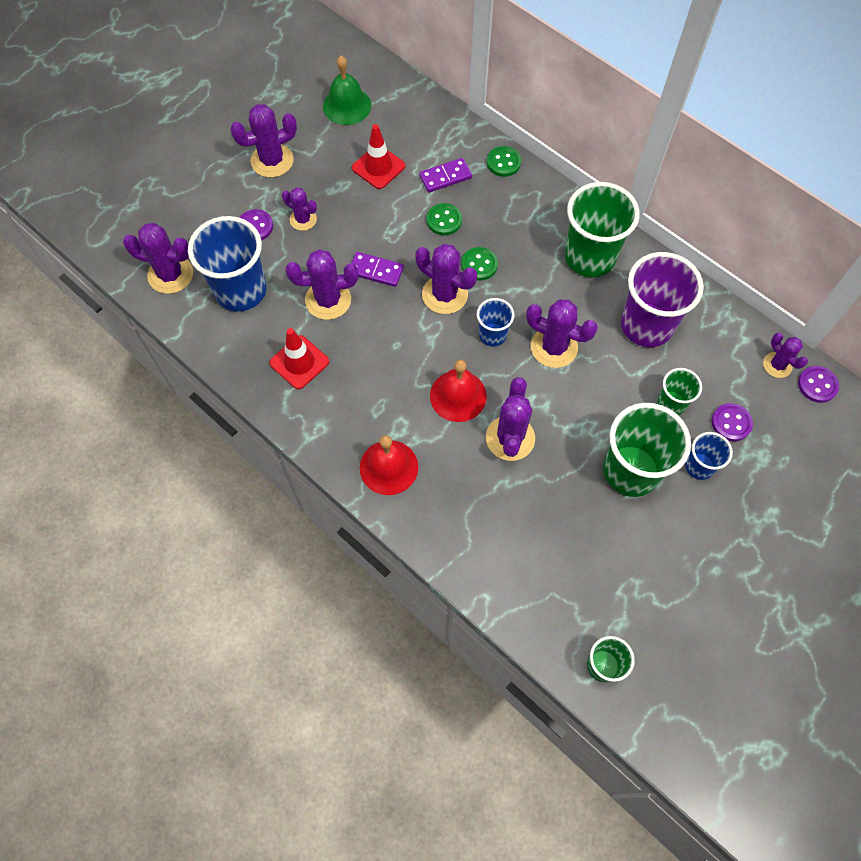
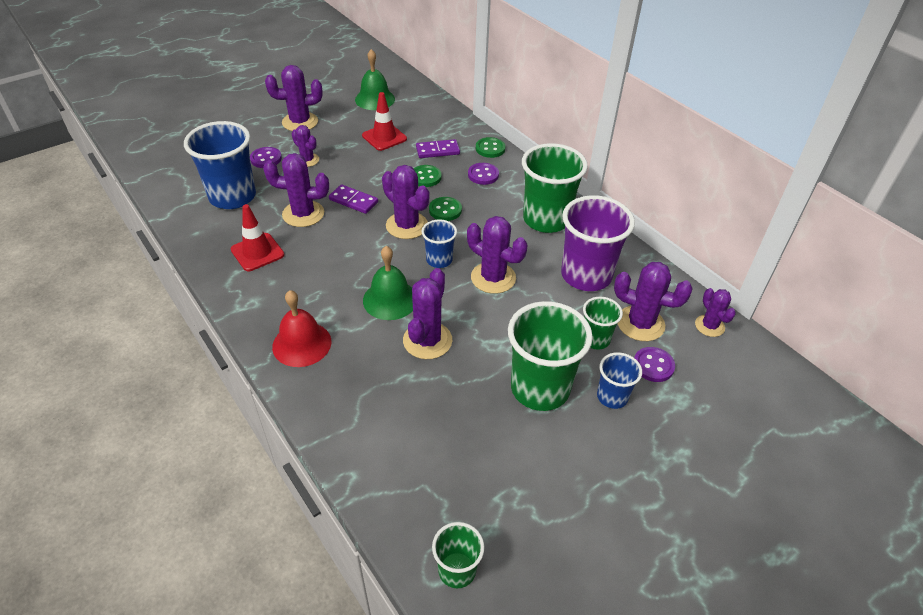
camera: 10 degrees right, 20 degrees down
purple cactus [123,223,193,294] -> purple cactus moved to [614,262,693,341]
red bell [430,360,487,422] -> green bell [363,246,413,320]
purple button [798,366,839,403] -> purple button moved to [468,163,499,185]

